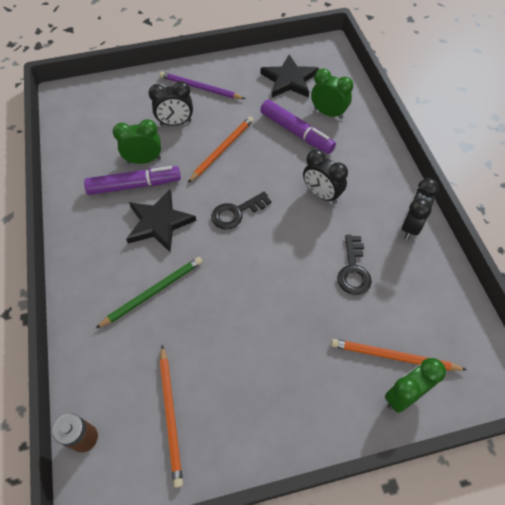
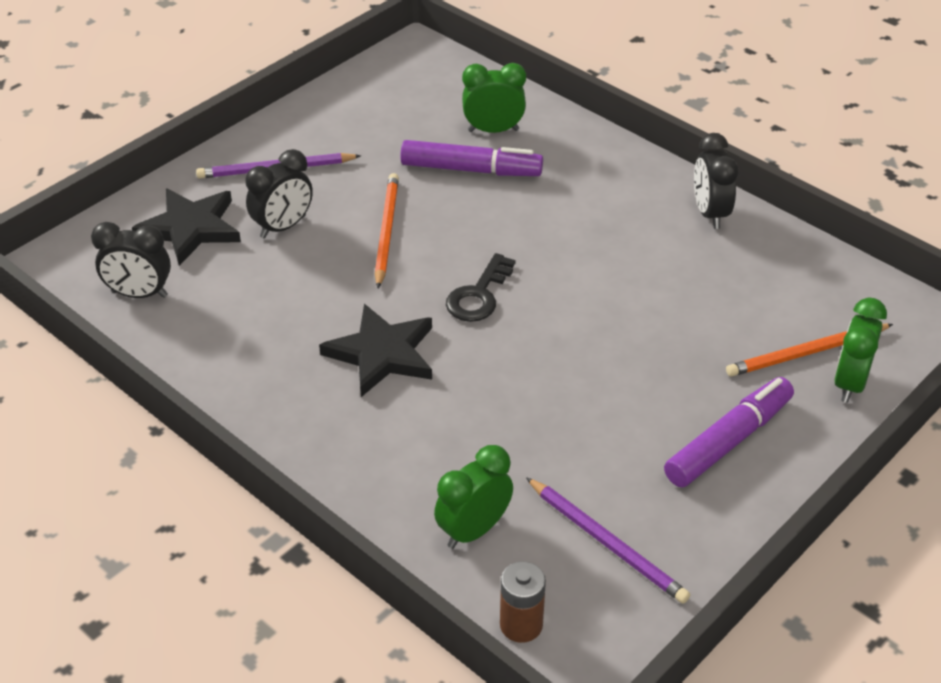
camera: 35 degrees left, 15 degrees down
purple marker [84,166,181,195] -> purple marker moved to [664,377,794,487]
green pencil [95,257,203,329] -> none
green clock [113,119,161,164] -> green clock moved to [434,445,513,549]
orange pencil [160,345,183,488] -> purple pencil [526,477,690,604]
black star [261,54,319,98] -> black star moved to [132,188,241,266]
black clock [303,149,348,204] -> black clock moved to [91,222,171,298]
black key [337,235,372,295] -> none

